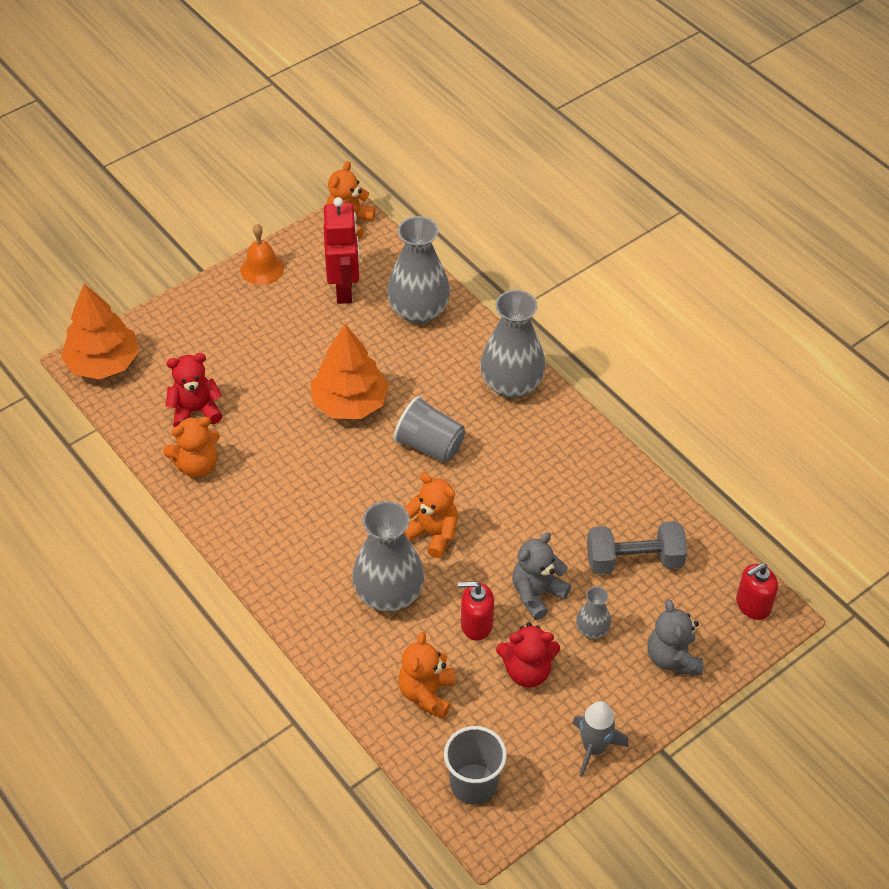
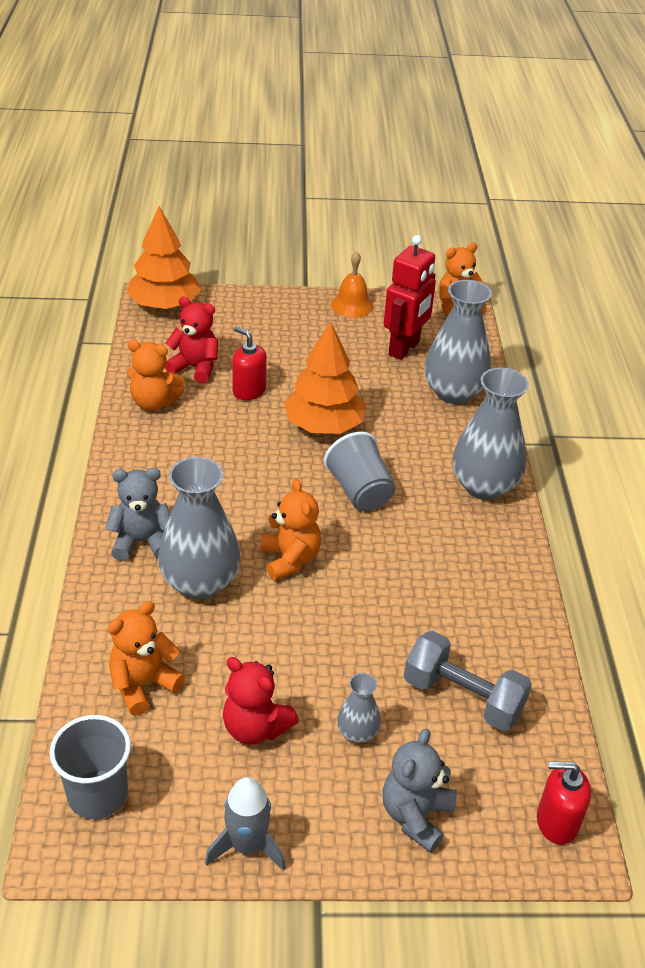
camera: 35 degrees right, 10 degrees down
red soap dispenser [458,581,494,641] -> red soap dispenser moved to [232,327,267,400]
grey teddy bear [512,533,571,620] -> grey teddy bear moved to [105,468,171,561]

